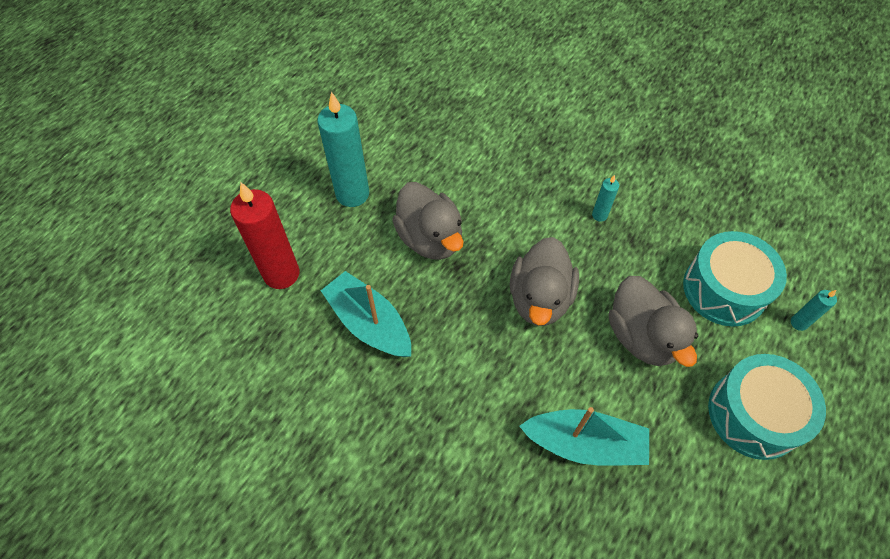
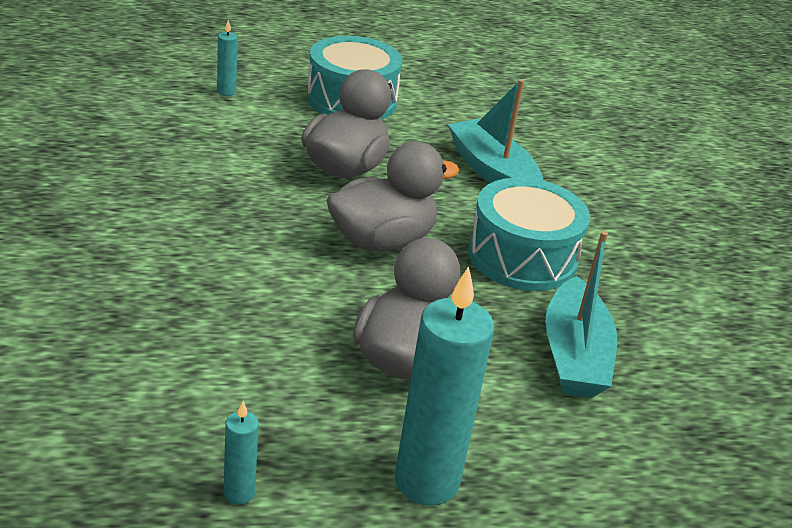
camera: 135 degrees left, 25 degrees down
red candle [230,183,299,289] -> none
turquoise candle [592,175,619,222] -> turquoise candle moved to [224,401,259,505]
turquoise drum [683,231,787,327] -> turquoise drum moved to [468,178,590,291]

